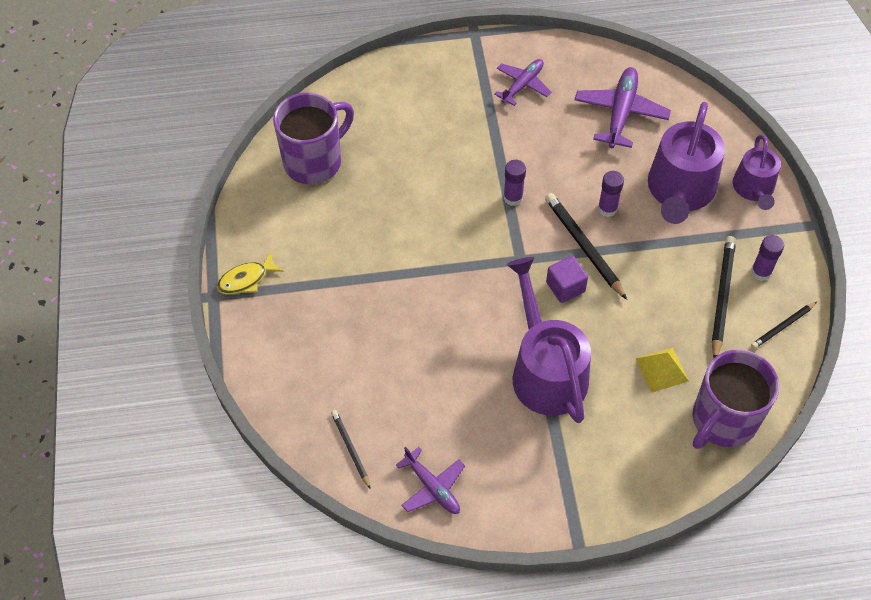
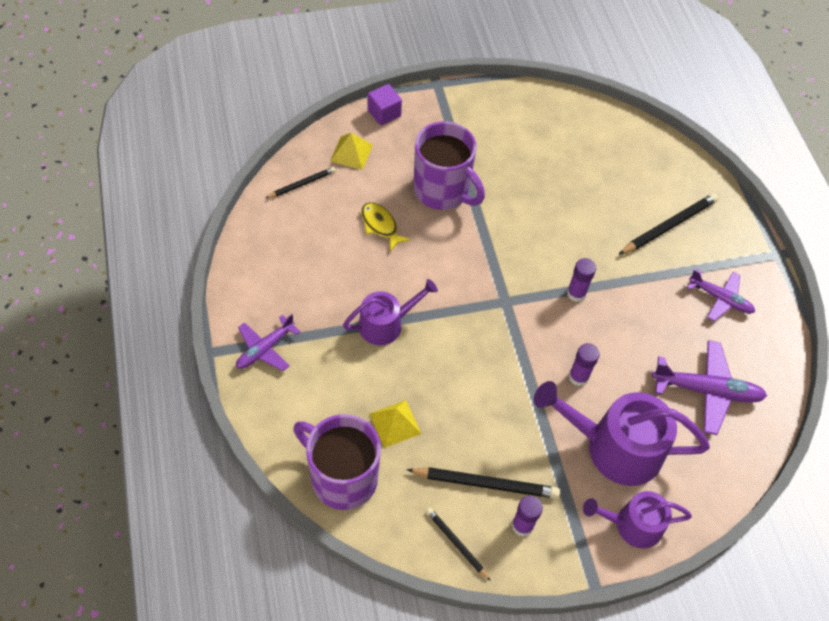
camera: 80 degrees right, 0 degrees up
yellow fish [217,253,283,295] -> yellow fish moved to [361,202,411,252]
purple mug [273,92,354,185] -> purple mug moved to [414,122,485,210]
purple plane [396,447,465,514] -> purple plane moved to [236,314,300,371]
purple watering can [506,257,591,423] -> purple watering can [343,279,438,345], size x0.60
black pencil [545,193,627,300] -> black pencil moved to [618,193,719,255]
purple cube [546,256,588,303] -> purple cube moved to [367,84,402,125]
none -> yellow pyramid [330,133,373,170]

